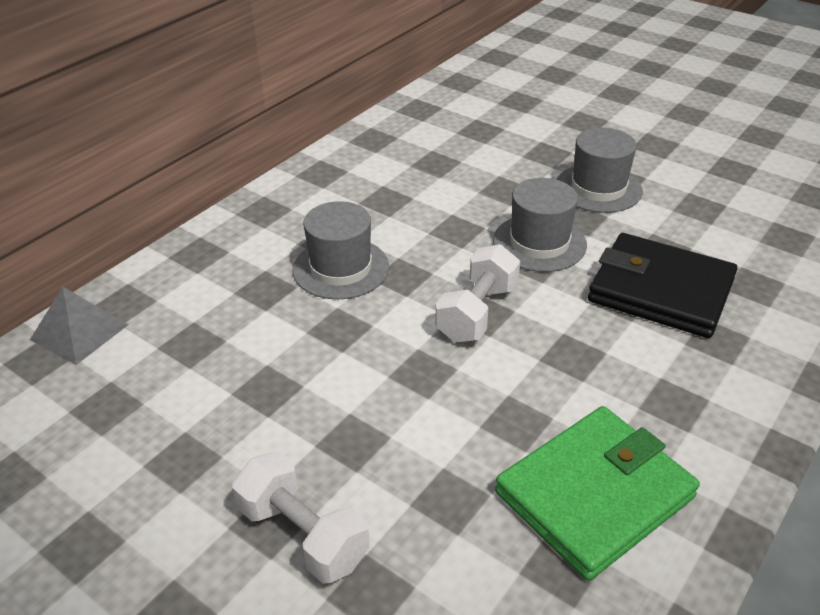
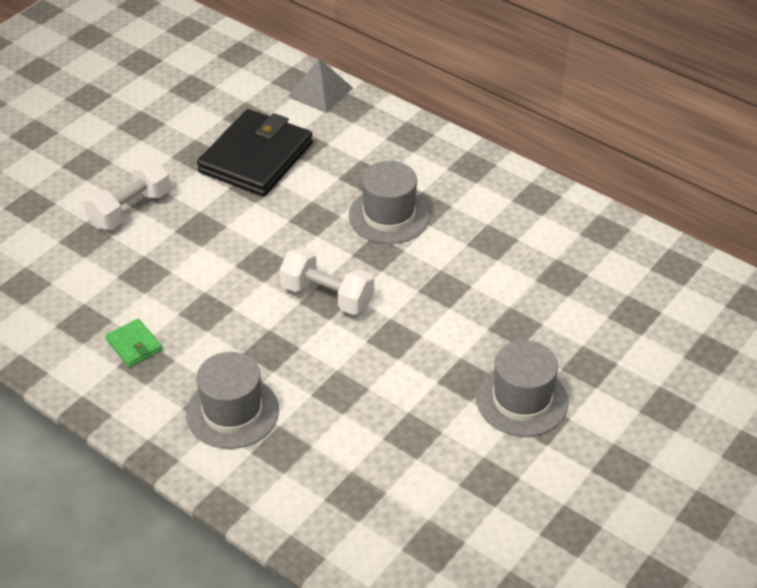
camera: 90 degrees right, 5 degrees up
grey hat [493,178,587,272] -> grey hat moved to [186,352,279,449]
green wallet [495,406,700,581] -> green wallet [105,318,162,367], size x0.43
black wallet [588,233,737,338] -> black wallet moved to [197,109,313,197]

